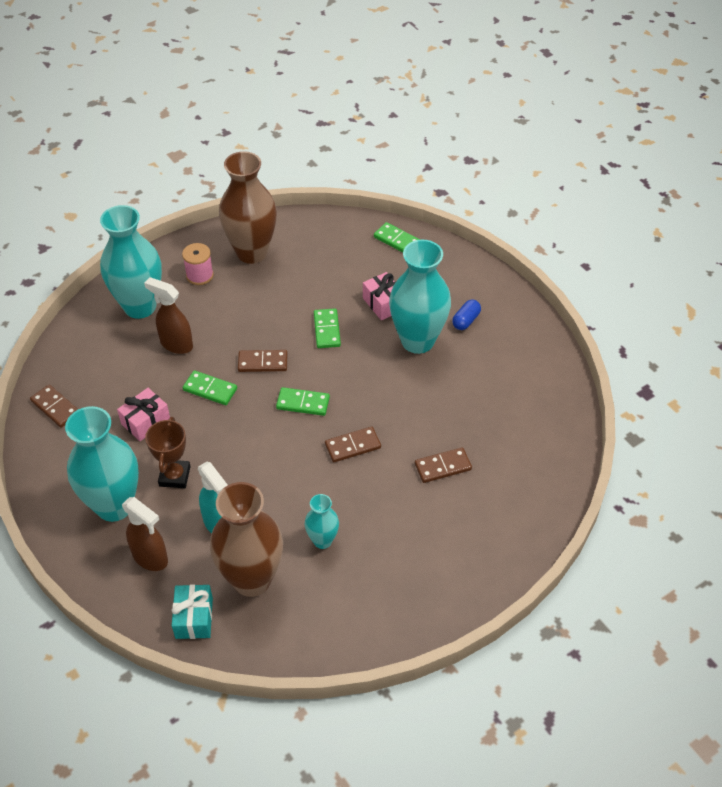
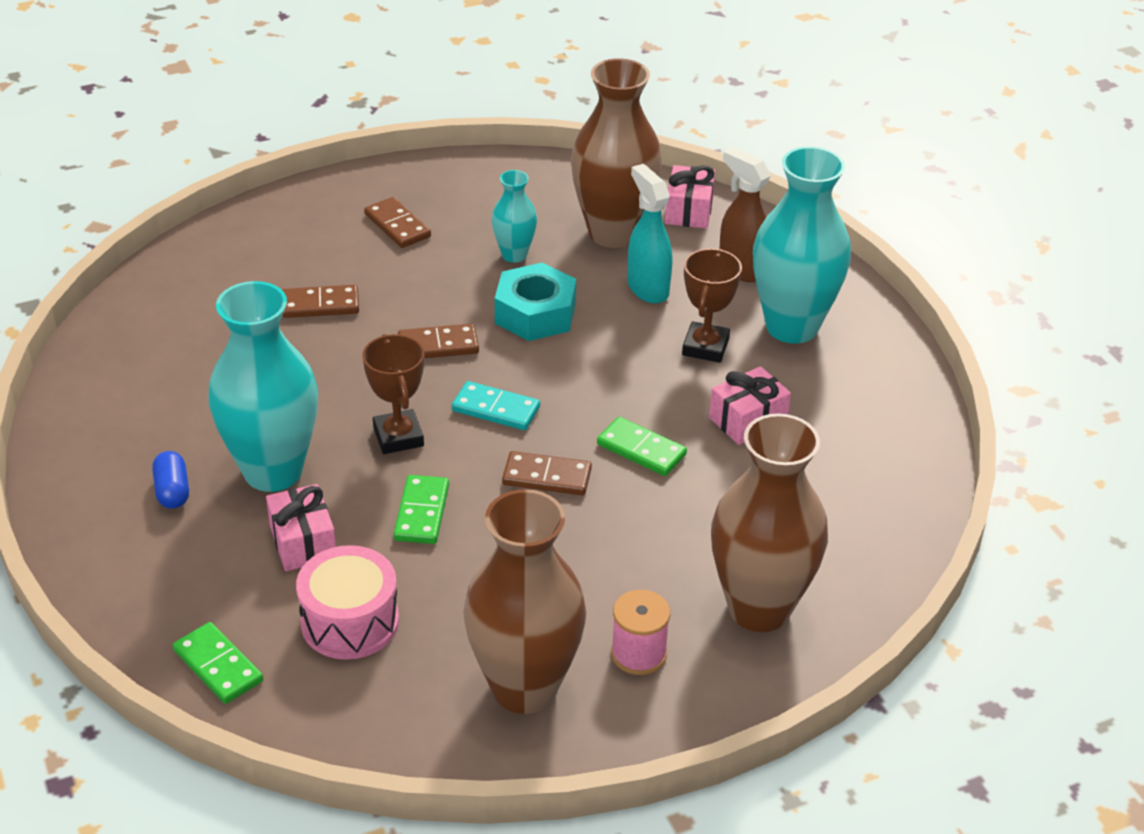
camera: 170 degrees left, 10 degrees down
brown domino [30,384,78,428] -> brown domino moved to [364,197,431,248]
turquoise vase [100,205,162,319] -> brown vase [711,414,828,632]
brown spray bottle [144,277,193,354] -> none
turquoise gift [171,584,213,639] -> pink gift [665,165,715,229]
green domino [276,387,330,416] -> turquoise domino [452,381,540,430]
blue capsule [452,299,481,330] -> blue capsule turned 60 degrees counterclockwise [152,451,189,509]
none -> pink drum [296,545,399,660]
none -> brown trophy [362,334,424,454]
none -> turquoise nut [495,262,576,341]

